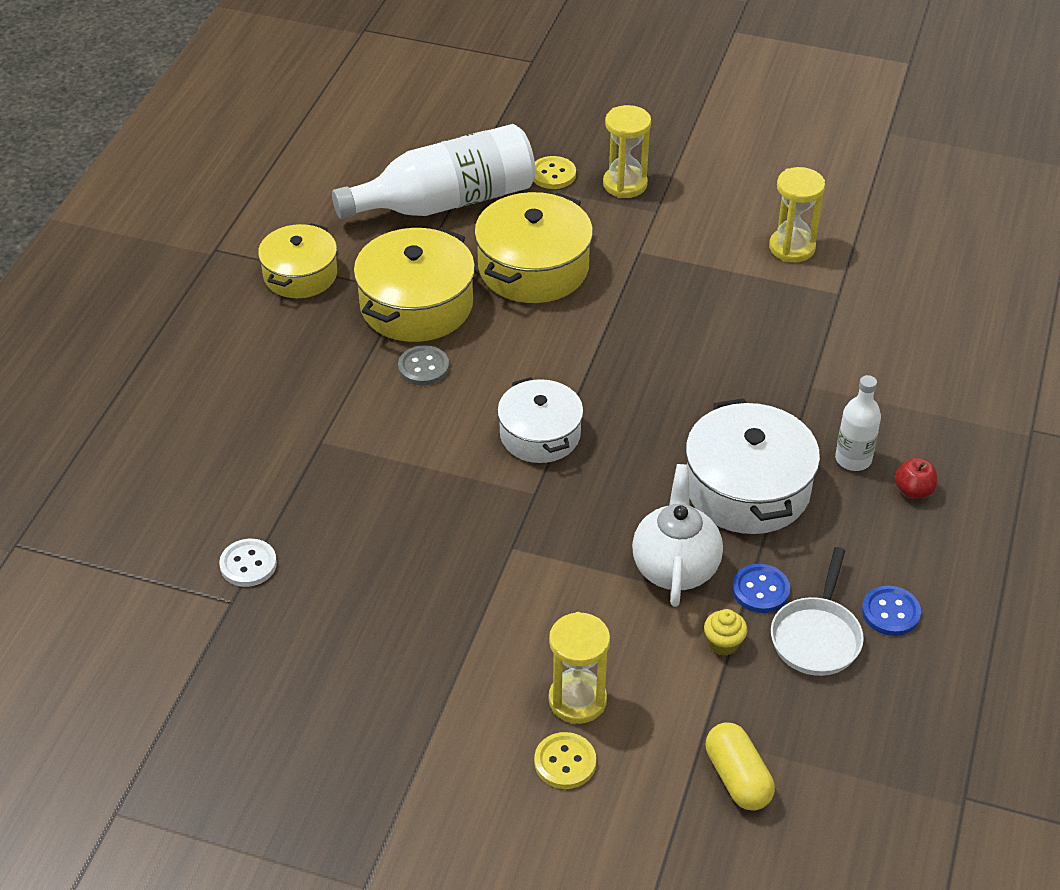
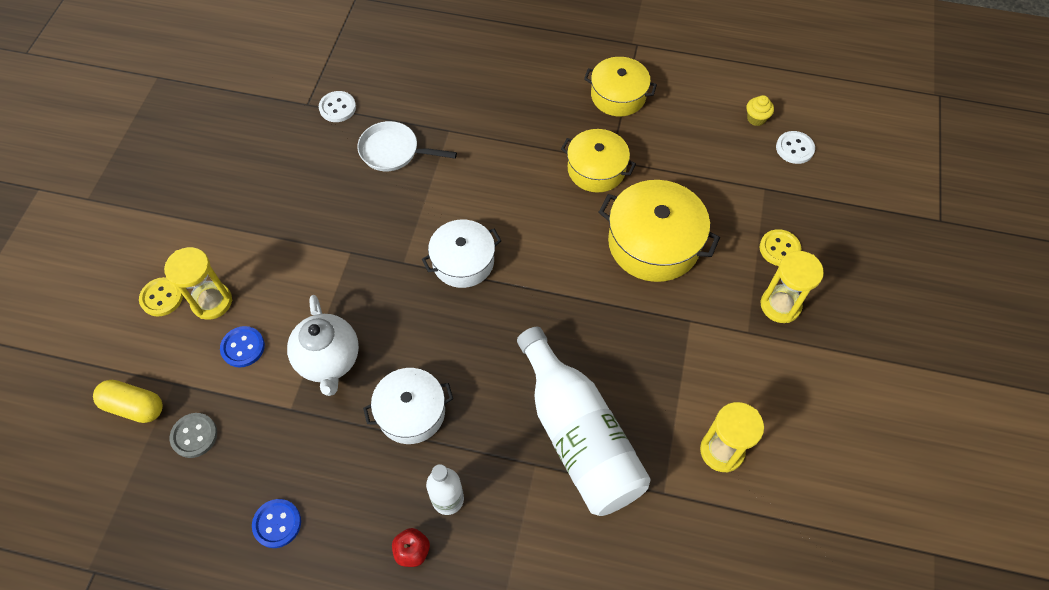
camera: 85 degrees right, 15 degrees up
white bottle [332,124,536,219] -> white bottle moved to [517,327,651,516]
yellow pot [354,228,475,342] -> yellow pot [561,129,636,192], size x0.66
grey button [398,345,449,386] -> grey button moved to [170,413,217,458]
white teapot [632,464,723,607] -> white teapot turned 75 degrees clockwise [287,295,359,396]
white pot [685,398,820,534] -> white pot [363,368,453,444], size x0.66
yellow cupcake [704,609,747,656] -> yellow cupcake moved to [747,95,774,126]
yellow capsule [706,722,775,811] -> yellow capsule turned 45 degrees clockwise [93,380,163,423]
blue button [732,564,790,613] -> blue button moved to [220,326,265,367]
white pan [771,547,864,676] -> white pan moved to [357,121,457,171]
none -> white button [776,131,815,164]

